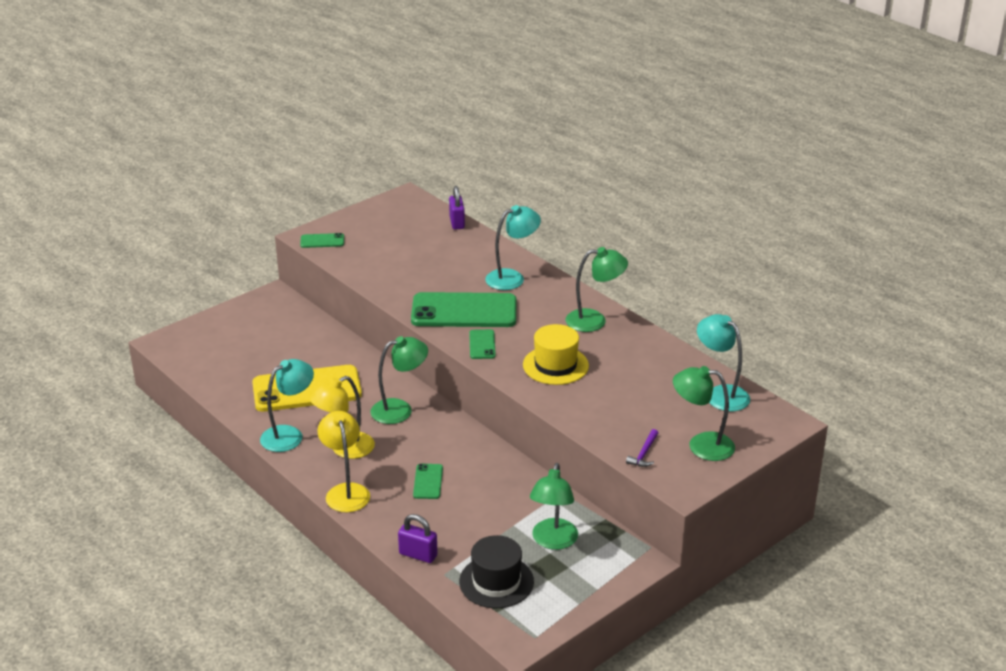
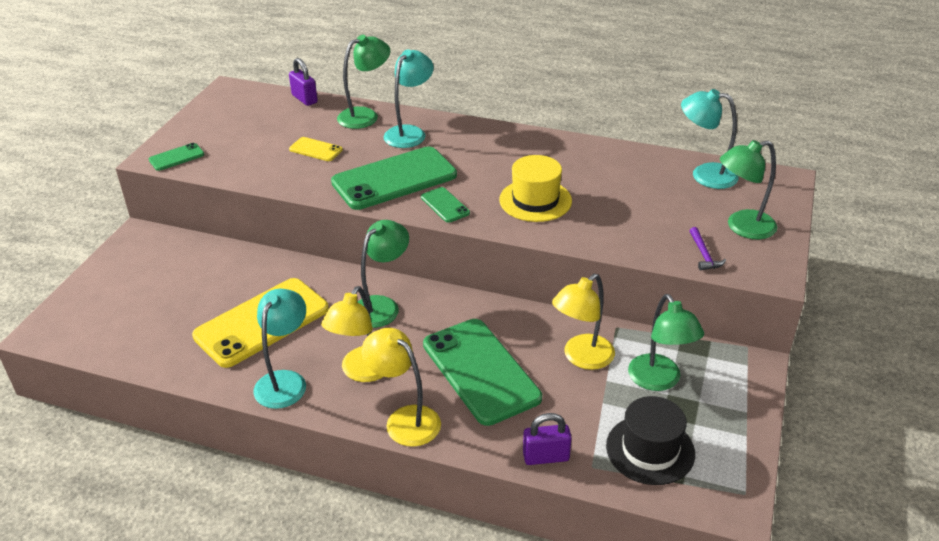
camera: 30 degrees left, 5 degrees up
green phone [413,464,443,499] -> green phone [423,319,542,426], size x2.23
green lamp [565,247,628,332] -> green lamp moved to [337,35,390,129]
none -> yellow phone [289,137,343,161]
none -> yellow lamp [552,274,615,370]

